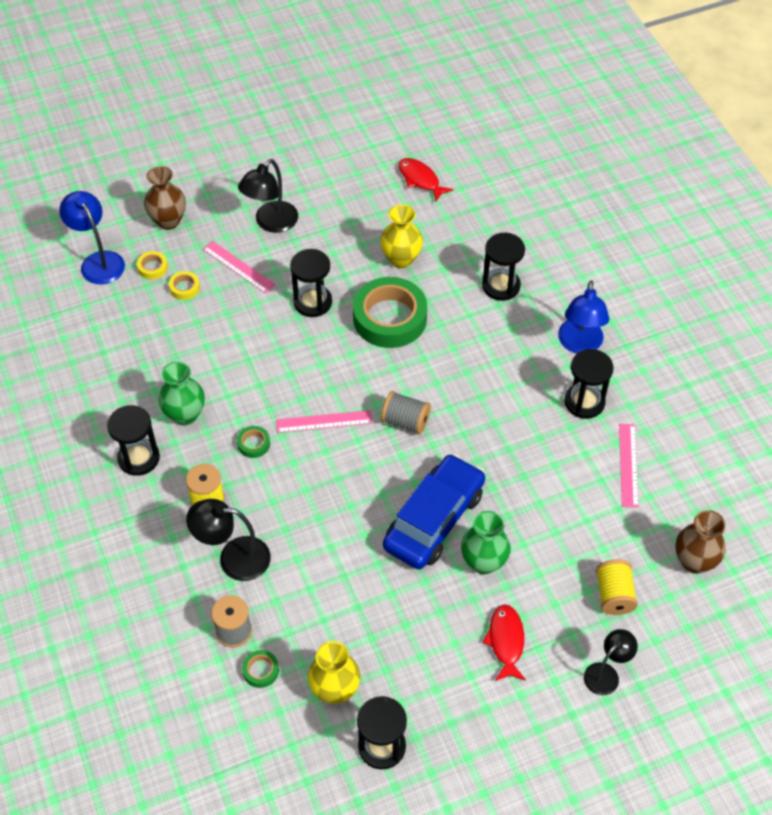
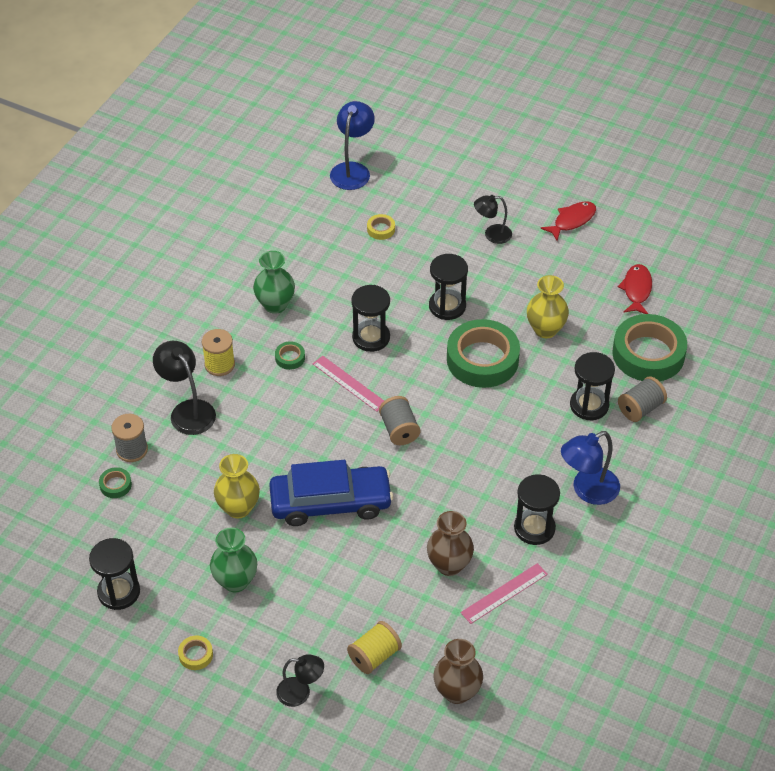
camera: 50 degrees right, 5 degrees down
black hourglass [107,405,160,476] -> black hourglass moved to [351,285,390,352]
yellow tape [137,251,168,279] -> yellow tape moved to [178,636,213,670]
brown vase [144,166,186,230] -> brown vase moved to [427,511,474,576]
pink ruler [202,241,275,294] -> none
black lamp [238,159,298,233] -> black lamp [474,195,512,244], size x0.66
yellow vase [308,641,360,704] -> yellow vase moved to [214,454,260,518]
green vase [461,511,511,574] -> green vase moved to [210,527,257,593]
red fish [483,604,526,681] -> red fish moved to [540,201,596,241]
none -> green tape [612,314,687,381]
none -> grey spool [618,376,667,422]

